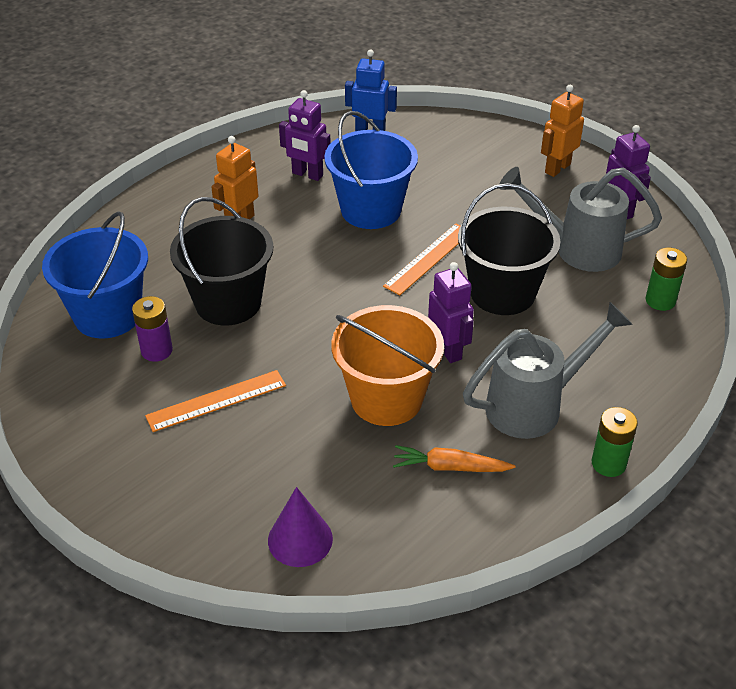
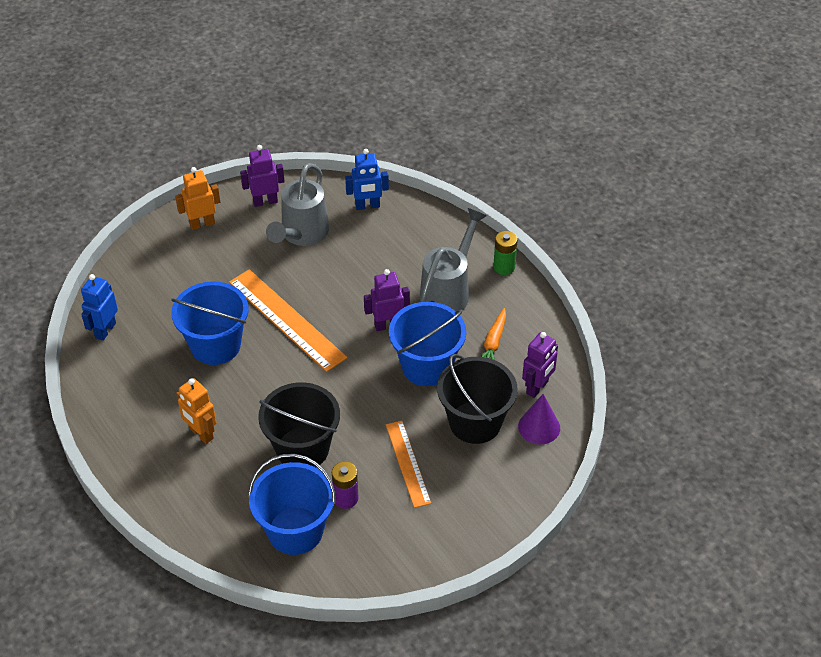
camera: 80 degrees left, 5 degrees up
purple robot [279,90,331,181] -> purple robot moved to [522,332,558,398]
orange bucket [331,305,444,426] -> blue bucket [389,302,466,386]
orange ruler [383,223,461,295] -> orange ruler [229,269,347,372], size x1.63
black bucket [458,183,561,315] -> black bucket moved to [437,354,518,444]
grey watering can [463,302,633,439] -> grey watering can turned 45 degrees clockwise [420,208,487,311]
orange robot [541,85,584,177] -> orange robot turned 105 degrees clockwise [175,167,220,230]
green battery [645,248,687,311] -> blue robot [345,149,389,210]

